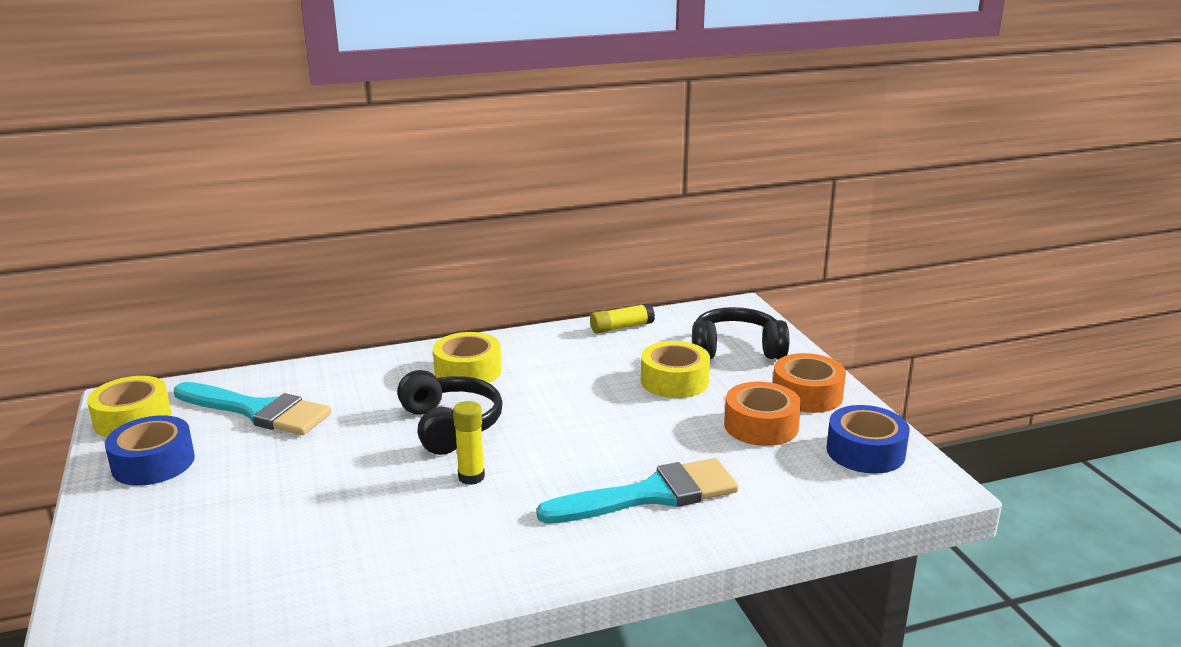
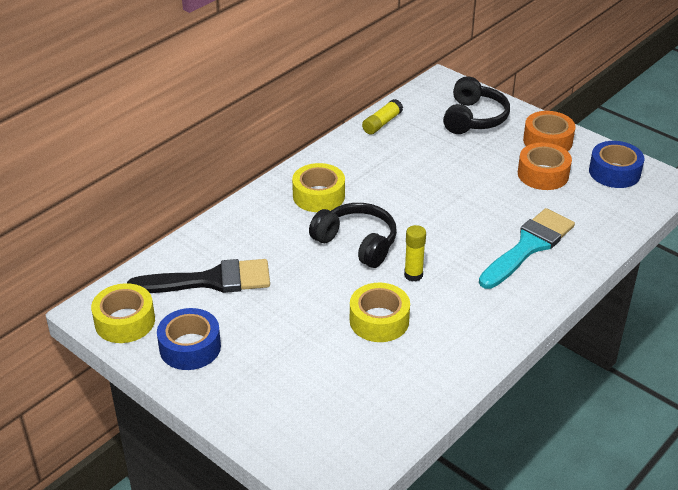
camera: 30 degrees left, 15 degrees up
turquoise brush [174,382,332,435] -> black brush [127,259,270,293]
yellow tape [641,341,710,398] -> yellow tape moved to [350,283,410,342]
black headphones [692,307,789,359] -> black headphones turned 135 degrees clockwise [443,76,510,134]

